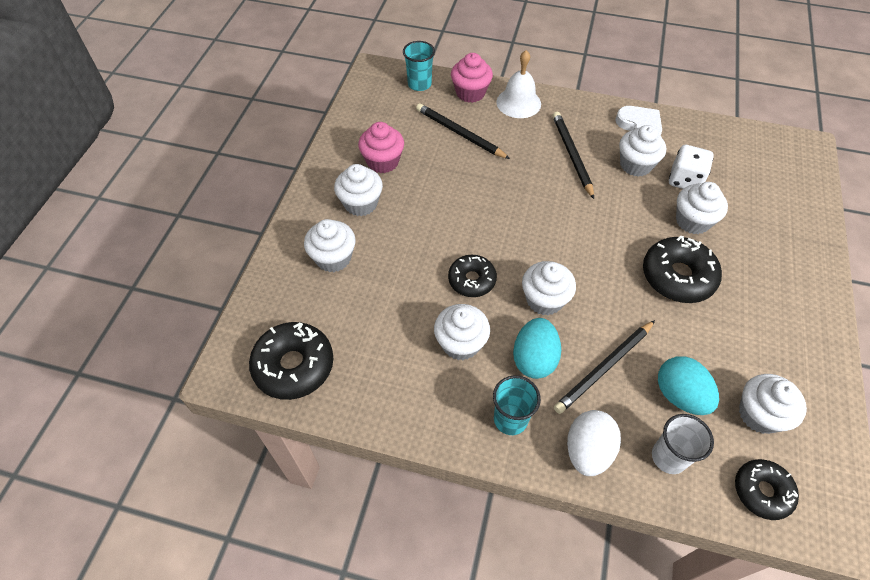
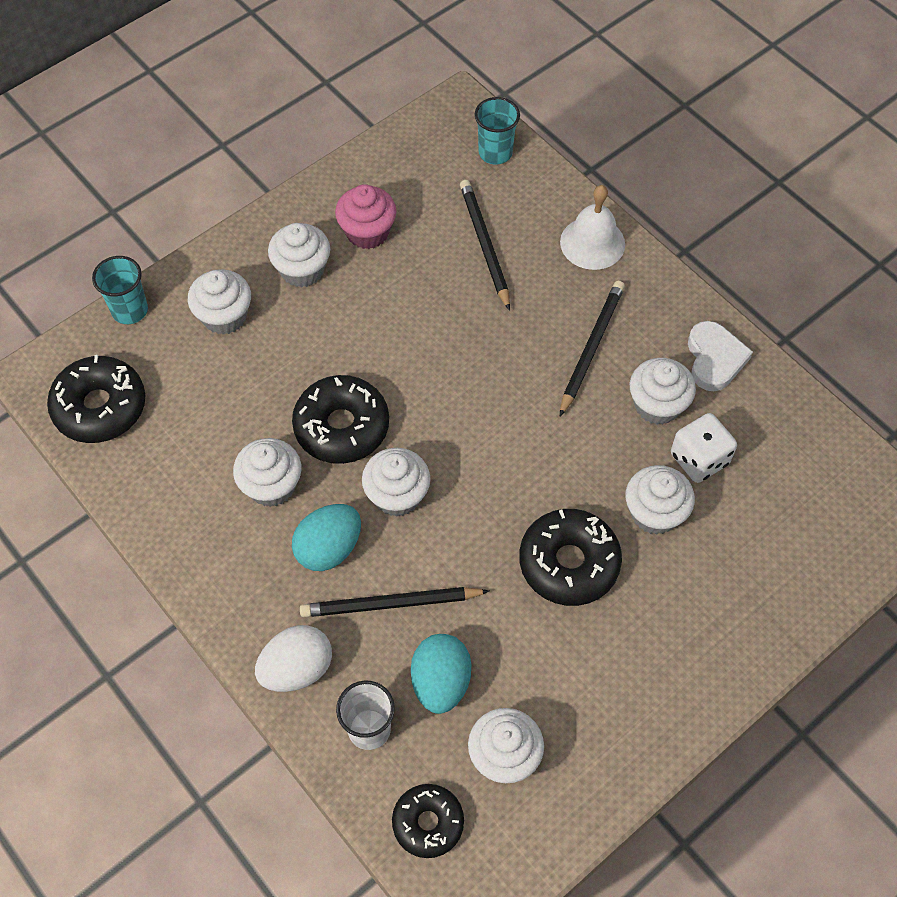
camera: 35 degrees right, 5 degrees up
black donut [448,255,497,297] -> black donut [292,375,389,464], size x1.56
pink cupcake [451,53,493,103] -> none
turquoise cup [493,375,541,435] -> turquoise cup moved to [92,256,148,324]

